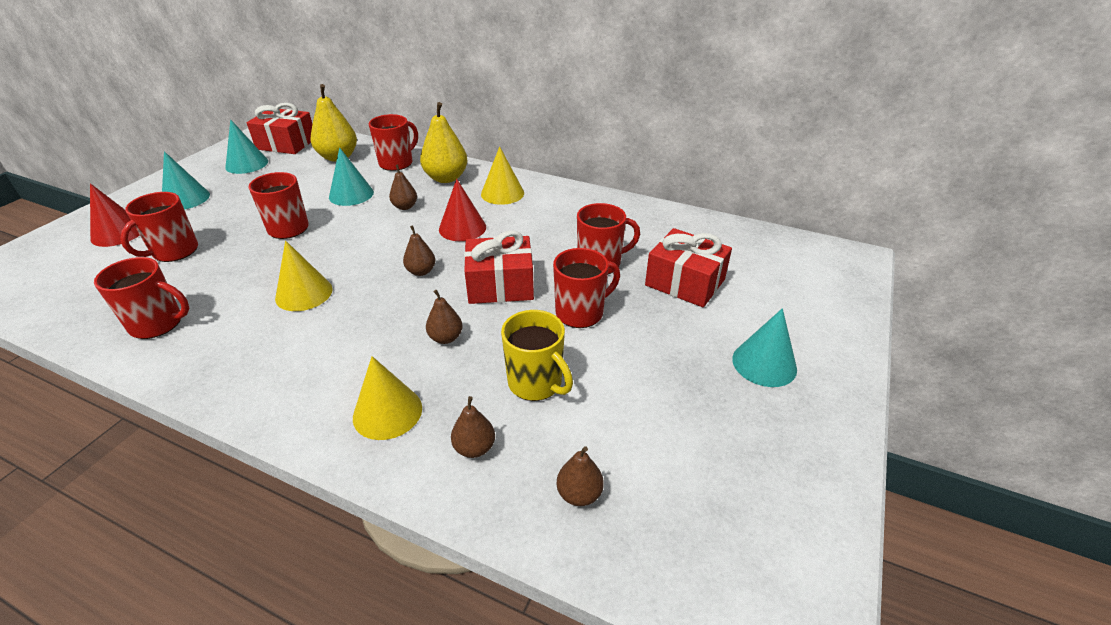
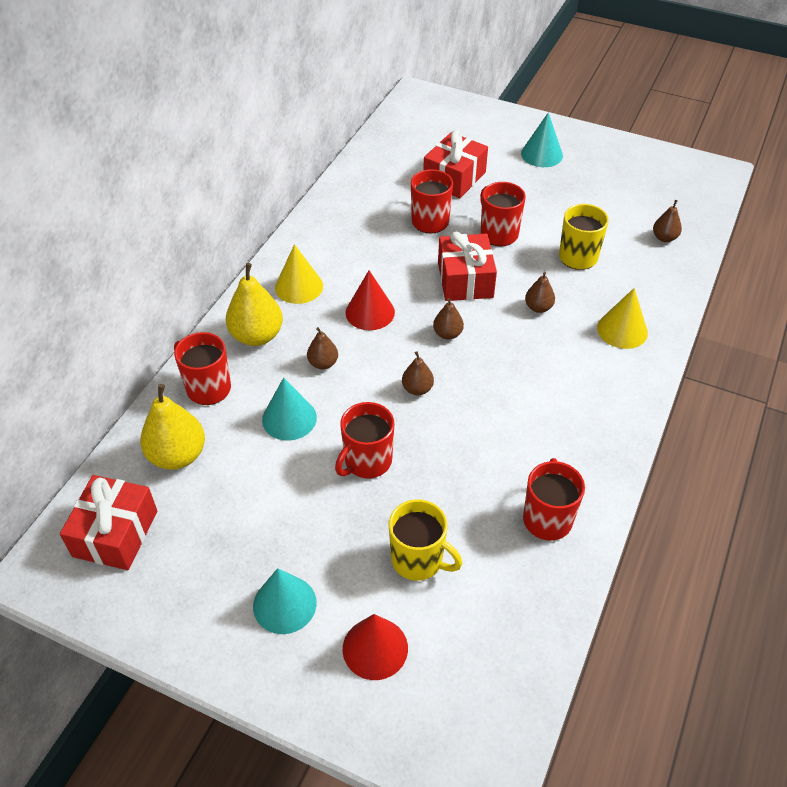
camera: 90 degrees left, 10 degrees up
red mug [120,192,198,262] -> yellow mug [389,499,462,581]
turquoise cone [225,119,268,174] -> none
yellow cone [275,241,333,311] -> none
brown pear [451,396,495,458] -> brown pear moved to [402,351,434,395]

